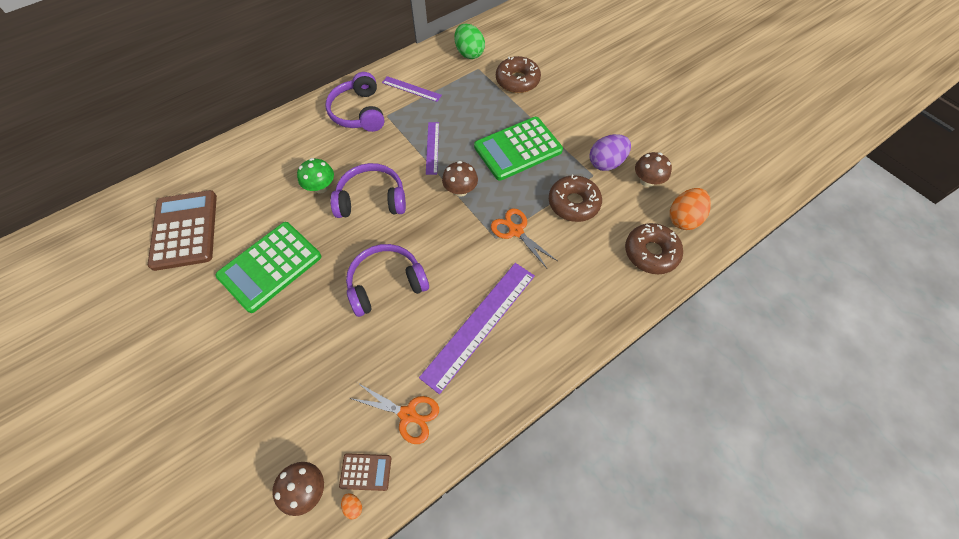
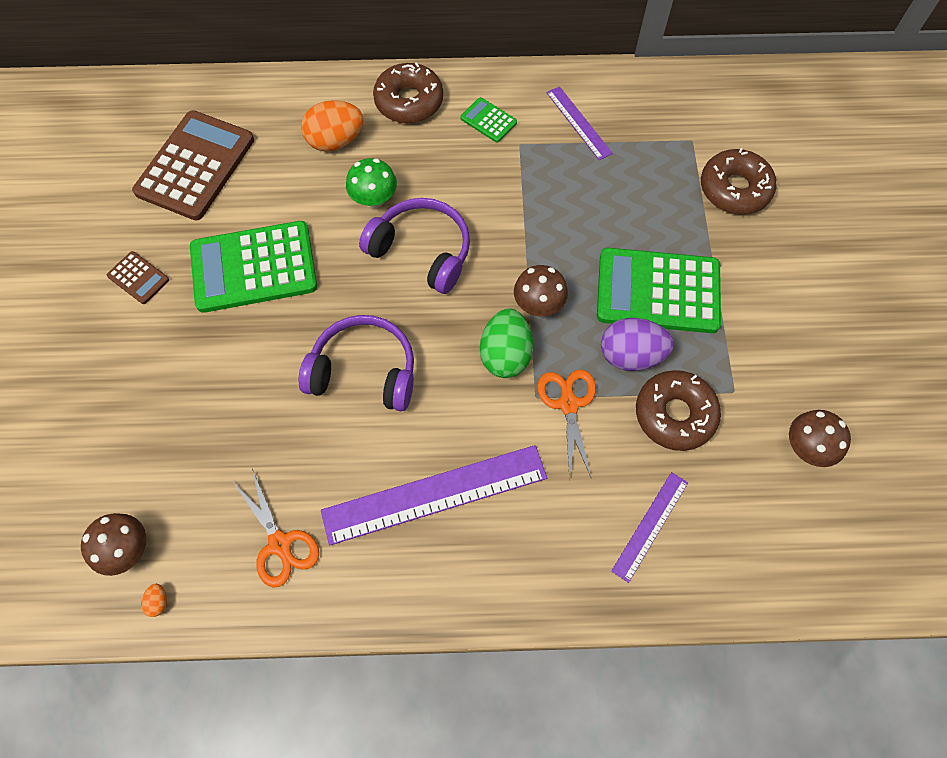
camera: 35 degrees right, 5 degrees up
purple headphones [326,72,385,132] -> green calculator [461,97,517,143]
brown calculator [339,453,391,491] -> brown calculator moved to [107,251,169,304]
purple ruler [426,122,439,175] -> purple ruler moved to [611,472,688,583]
green egg [454,23,485,59] -> green egg moved to [480,309,533,378]
purple egg [589,134,631,171] -> purple egg moved to [601,318,674,371]
brown donut [625,223,683,274] -> brown donut moved to [373,62,443,123]
orange egg [670,188,711,230] -> orange egg moved to [301,100,364,152]

